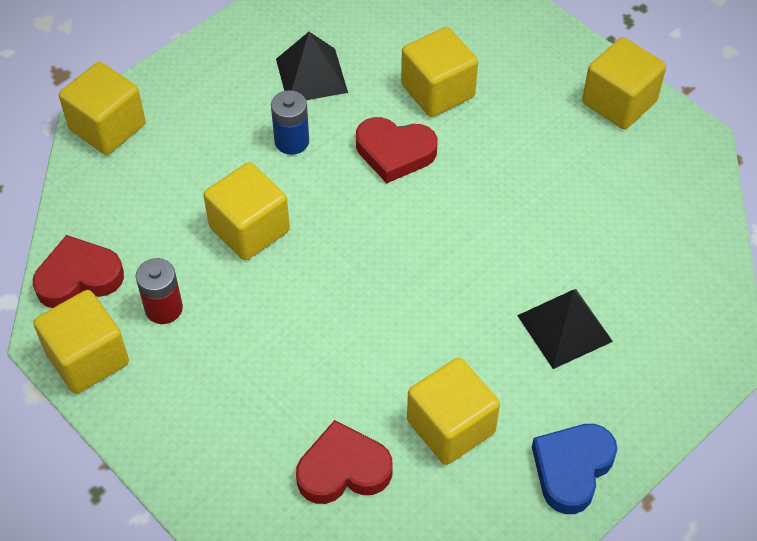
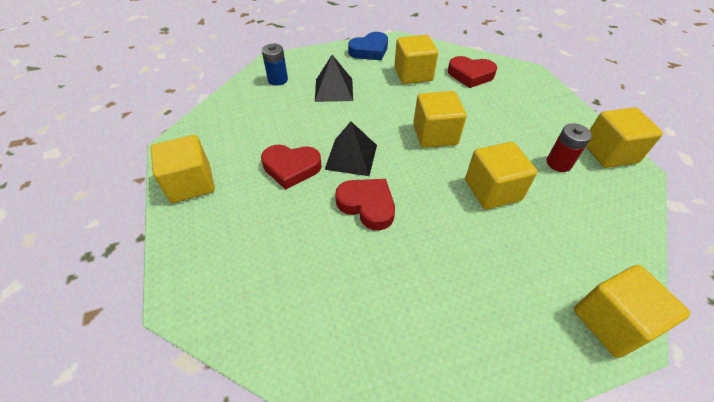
camera: 155 degrees left, 5 degrees down
red heart [33,235,124,308] -> red heart moved to [261,145,321,190]
blue battery [271,90,309,155] -> blue battery moved to [262,44,288,86]
black pyramid [276,32,348,100] -> black pyramid moved to [325,121,377,176]
yellow cube [401,27,478,117] -> yellow cube moved to [413,91,467,148]

